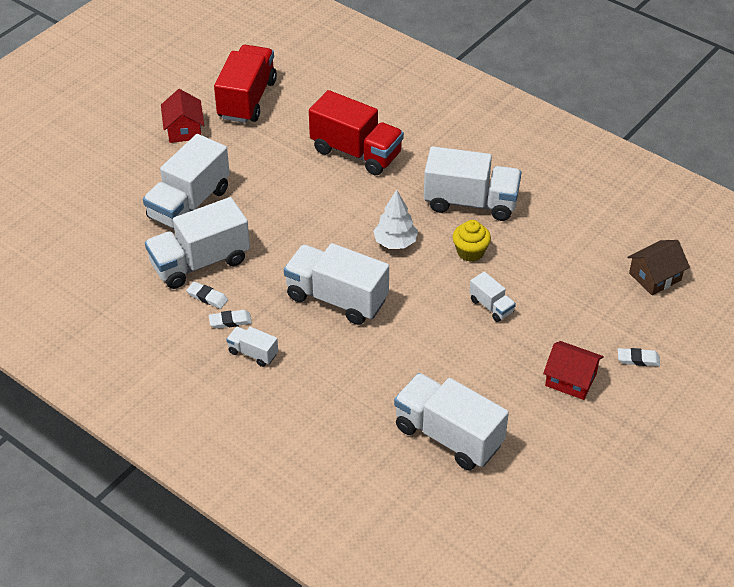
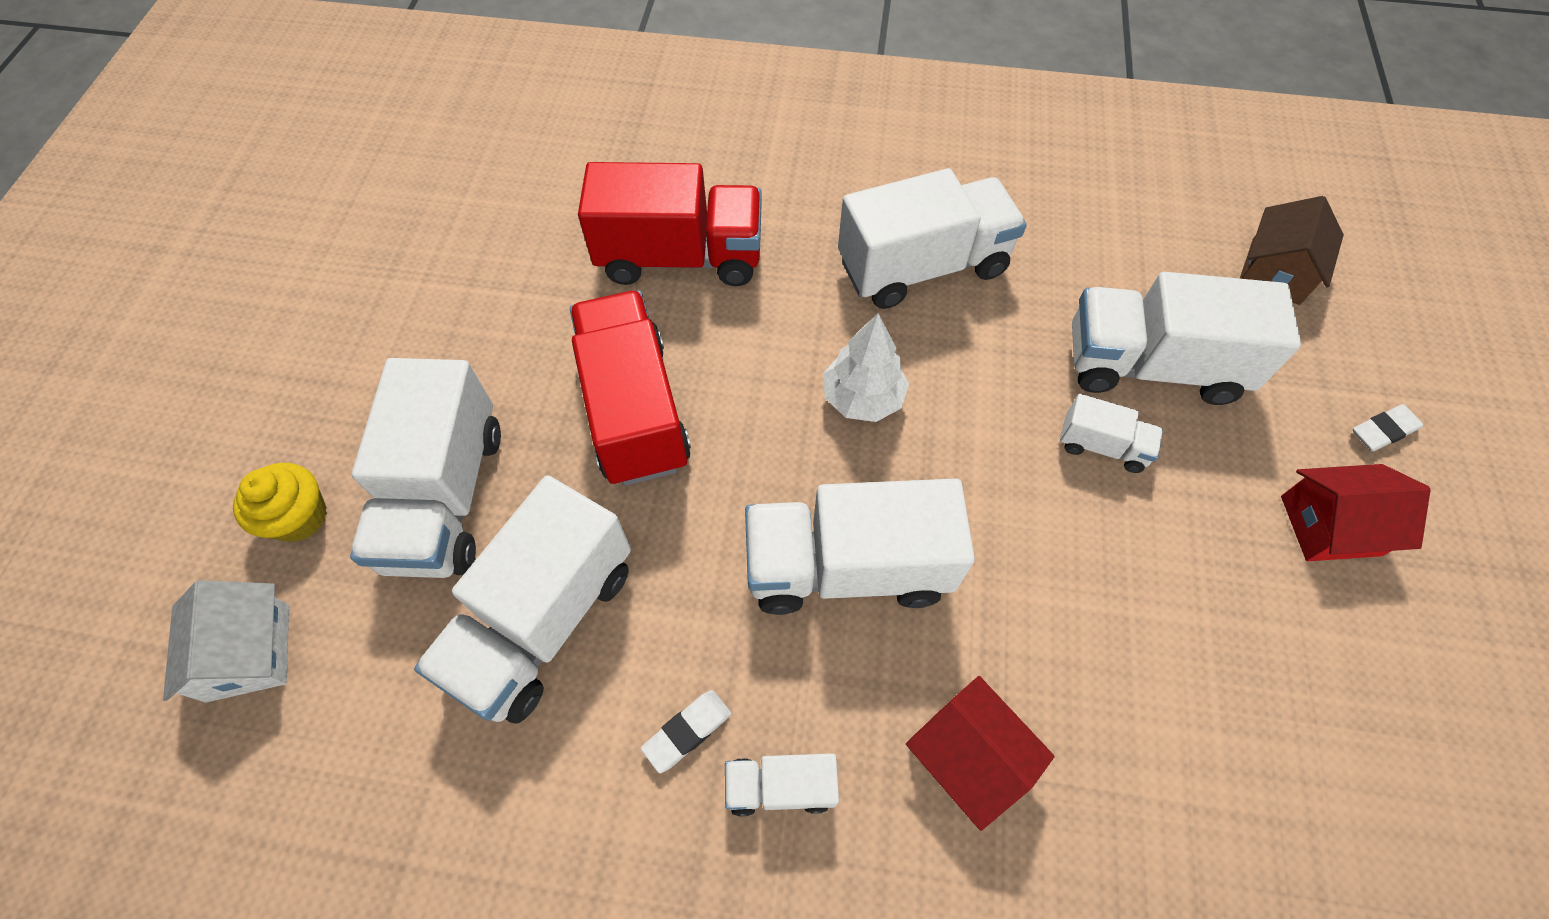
camera: 30 degrees left, 15 degrees up
red house [161,89,204,143] -> red house moved to [906,676,1055,831]
white eraser [186,281,228,309] -> none
red truck [214,45,277,123] -> red truck moved to [570,290,691,486]
white truck [394,373,509,471] -> white truck moved to [1072,272,1301,405]
yellow cupcake [452,220,491,262] -> yellow cupcake moved to [233,463,327,542]
none -> white house [163,580,289,703]

